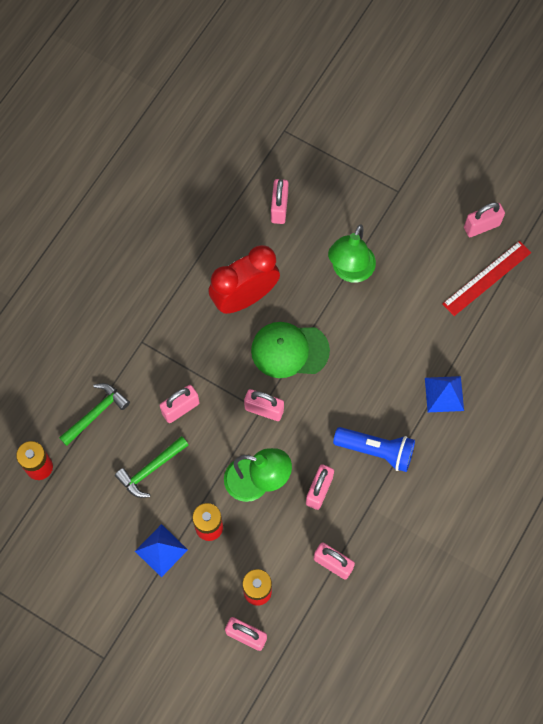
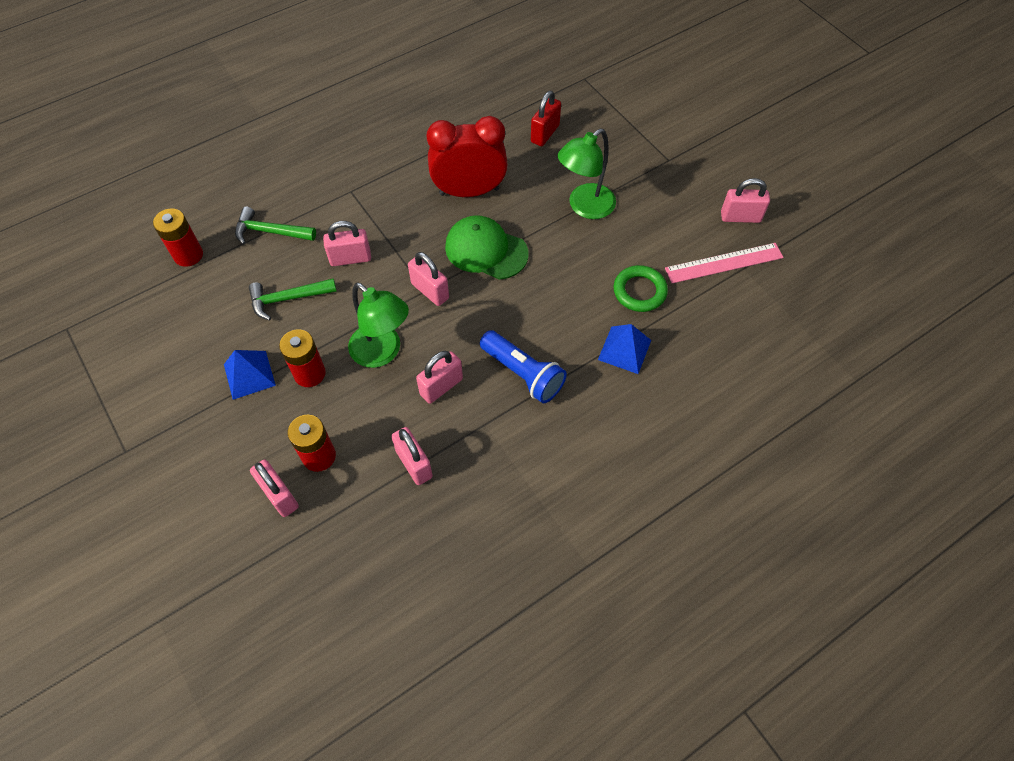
camera: 25 degrees right, 10 degrees down
green hammer [59,383,130,446] -> green hammer turned 150 degrees counterclockwise [235,206,316,245]
pink padlock [271,179,288,224] -> red padlock [531,91,561,146]
red ruler [442,241,531,316] -> pink ruler [665,243,784,283]
none -> green ring [613,265,668,312]

